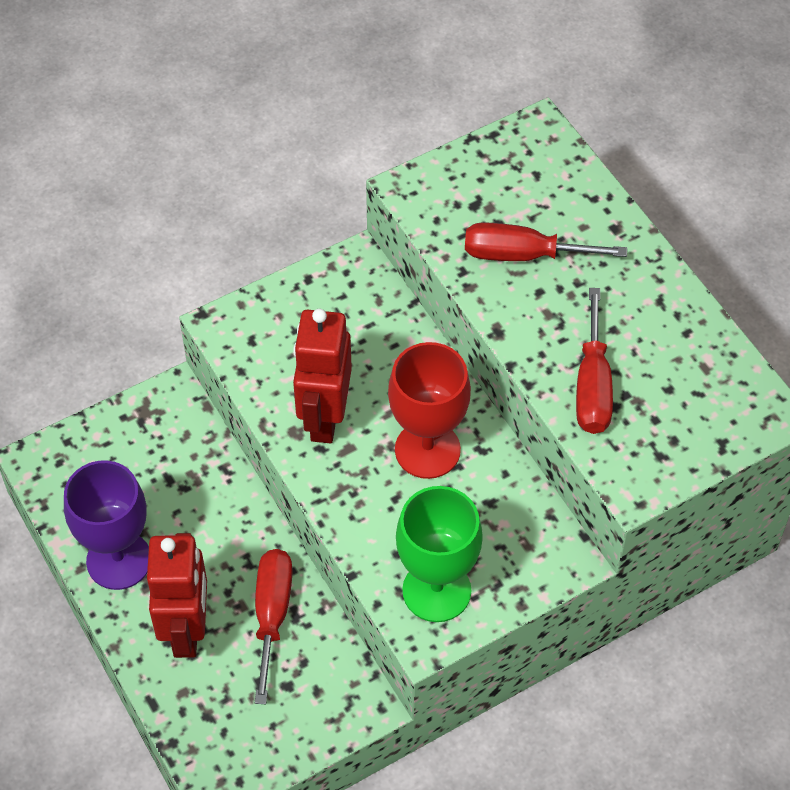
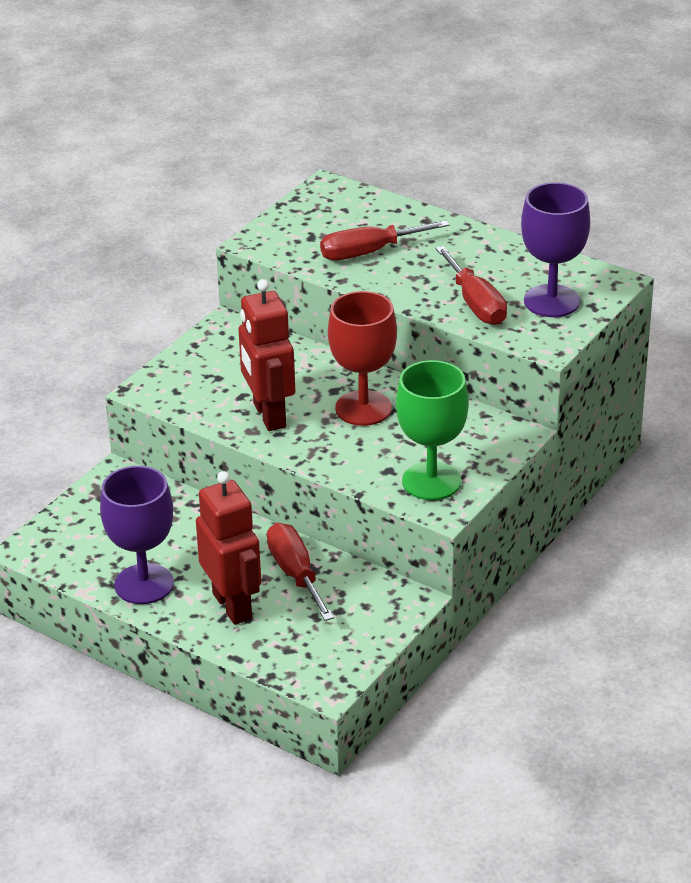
camera: 25 degrees left, 20 degrees down
none -> purple goblet [521,182,590,317]

